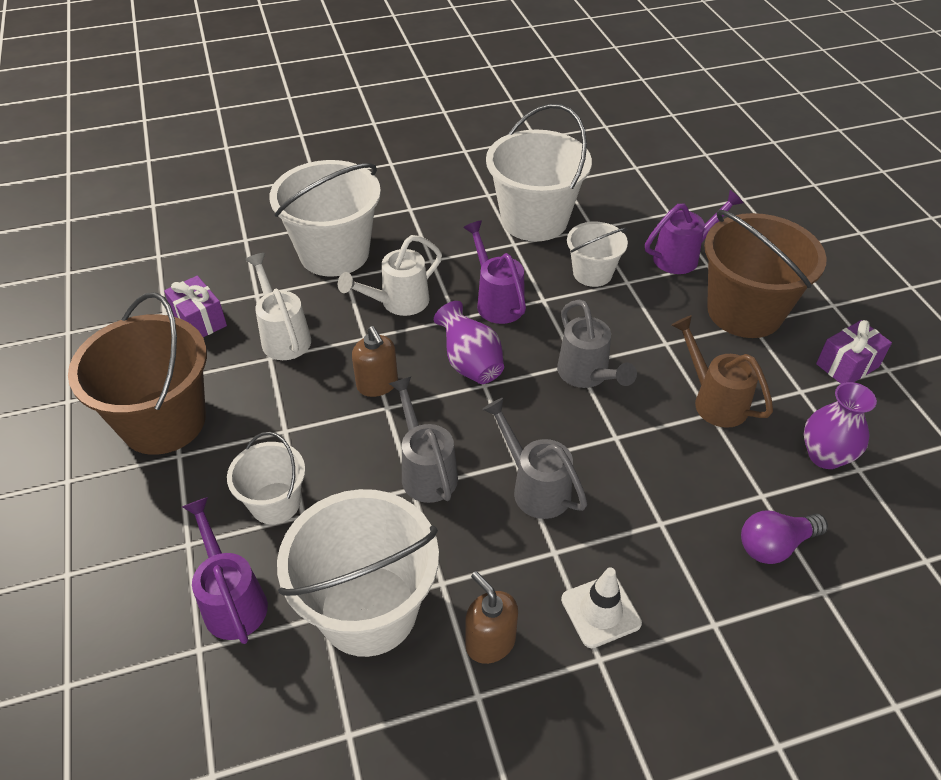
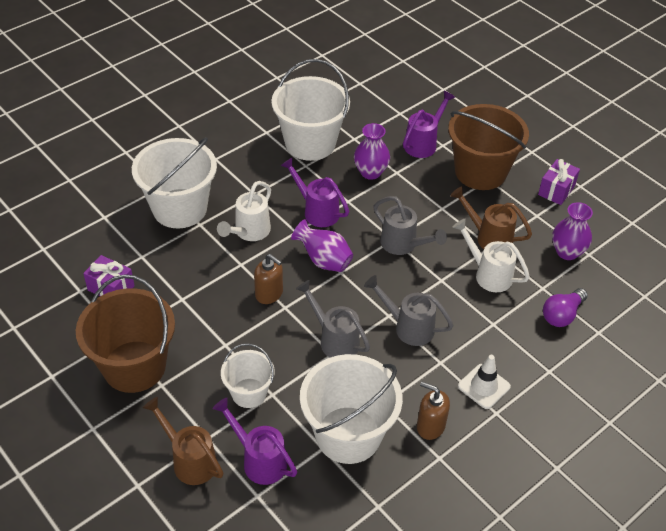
camera: 25 degrees left, 0 degrees up
white watering can [245,253,311,360] -> white watering can moved to [453,219,530,292]
white bucket [567,222,628,287] -> purple vase [354,123,390,180]
none -> brown watering can [143,397,223,485]

